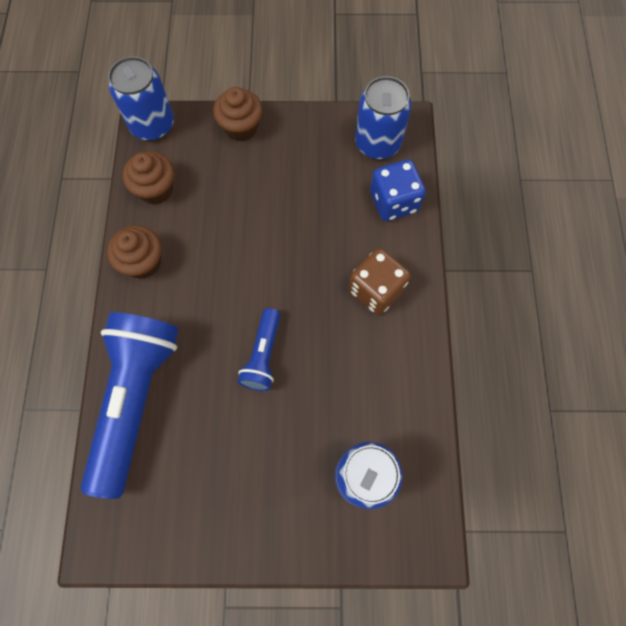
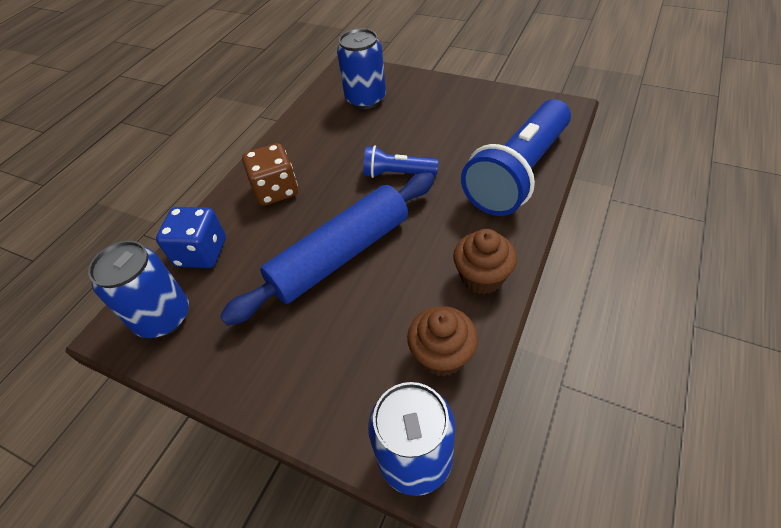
camera: 150 degrees left, 20 degrees down
brown cupcake [213,87,263,141] -> none
blue flashlight [238,308,280,391] -> blue flashlight turned 120 degrees counterclockwise [364,145,439,178]
none -> blue rolling pin [220,172,435,326]

